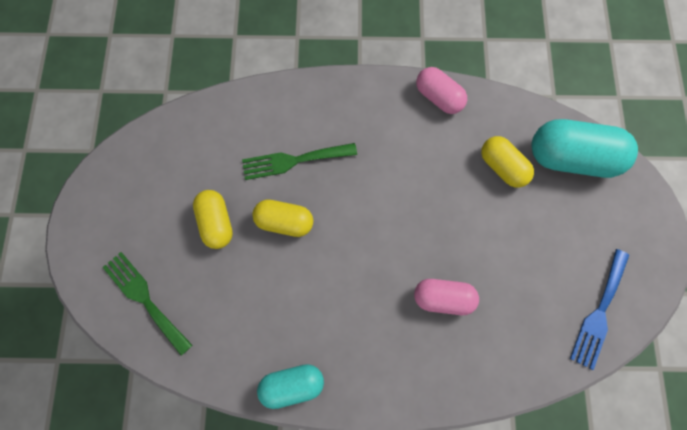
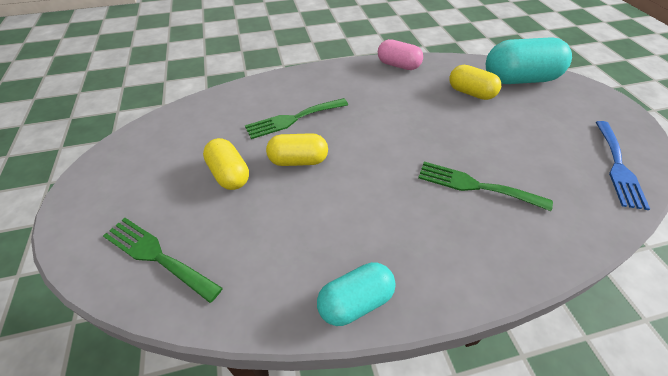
camera: 15 degrees left, 25 degrees down
pink capsule [414,279,479,315] -> green fork [418,162,553,211]

